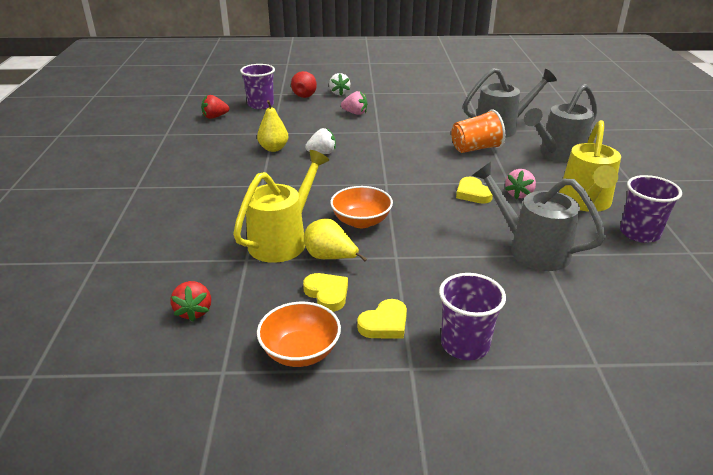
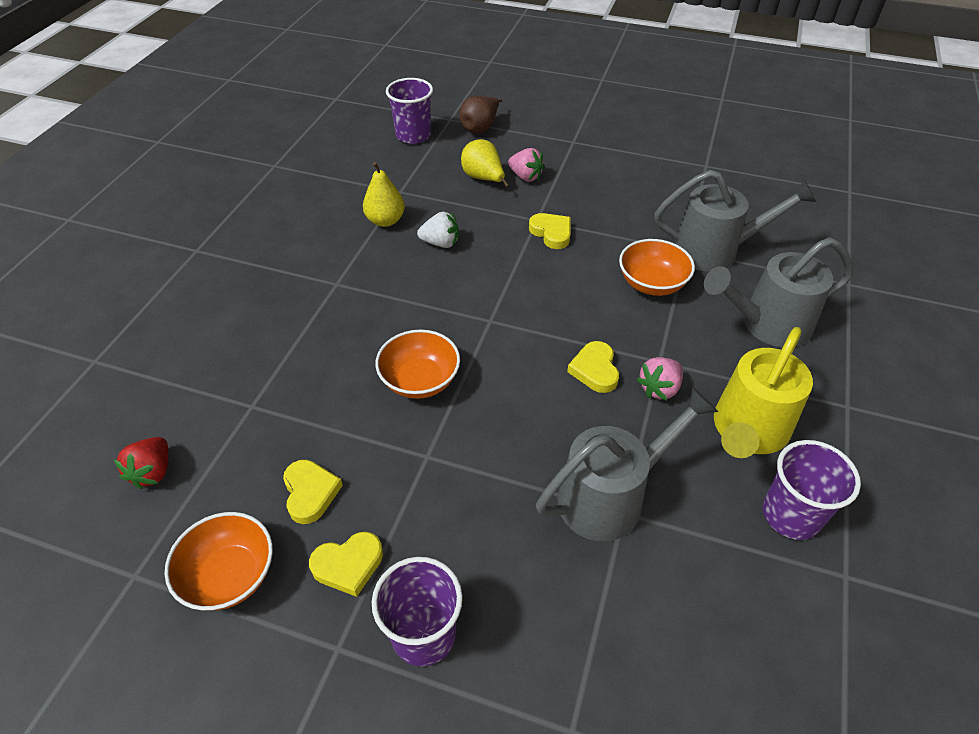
camera: 20 degrees right, 15 degrees up
red strawberry [201,95,229,119] -> none
yellow watering can [233,150,329,263] -> none
red pear [291,71,317,98] -> brown pear [459,96,502,134]
yellow pear [304,219,367,262] -> yellow pear moved to [461,139,509,187]
white strawberry [329,73,350,95] -> none
orange cup [451,109,505,153] -> orange bowl [619,239,695,296]
grey watering can [472,162,606,271] -> grey watering can turned 90 degrees clockwise [536,387,718,541]
none -> yellow heart [529,213,571,249]

